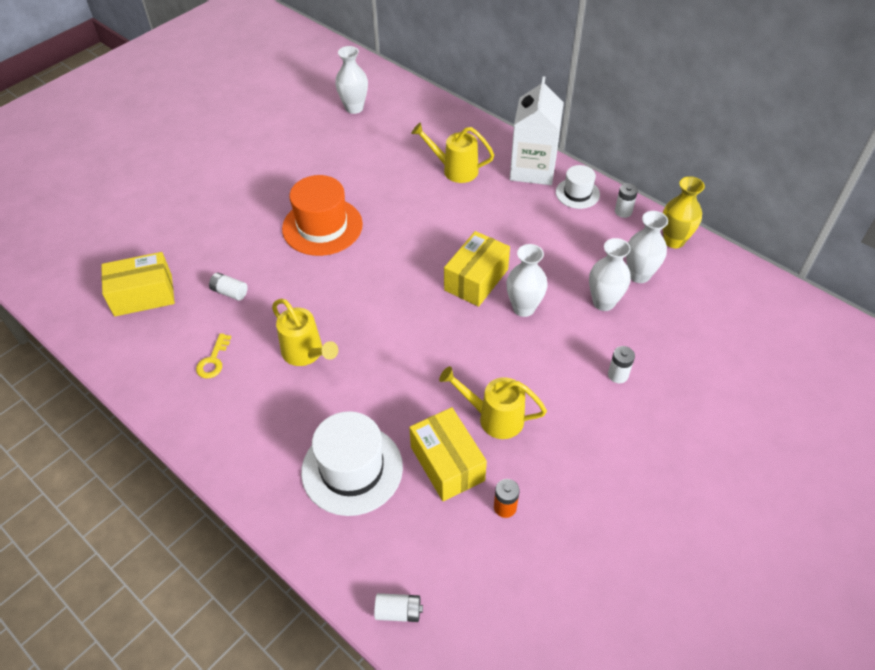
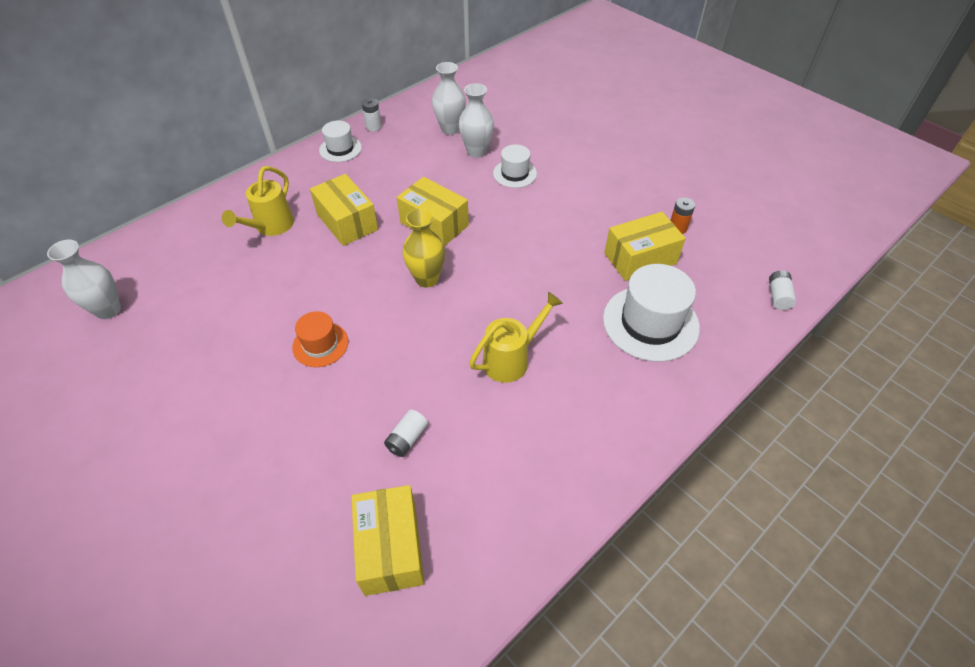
camera: 85 degrees left, 0 degrees up
yellow key [196,333,231,378] -> none
orange hat [282,175,363,256] -> orange hat [292,311,349,367], size x0.57
yellow watering can [439,366,547,439] -> none
white vase [506,244,548,317] -> none
white carton [510,76,564,185] -> none
white battery [608,346,635,383] -> none
yellow vase [663,176,705,248] -> yellow vase moved to [402,208,445,288]
none -> yellow box [310,174,378,246]
none -> white hat [493,144,537,188]

